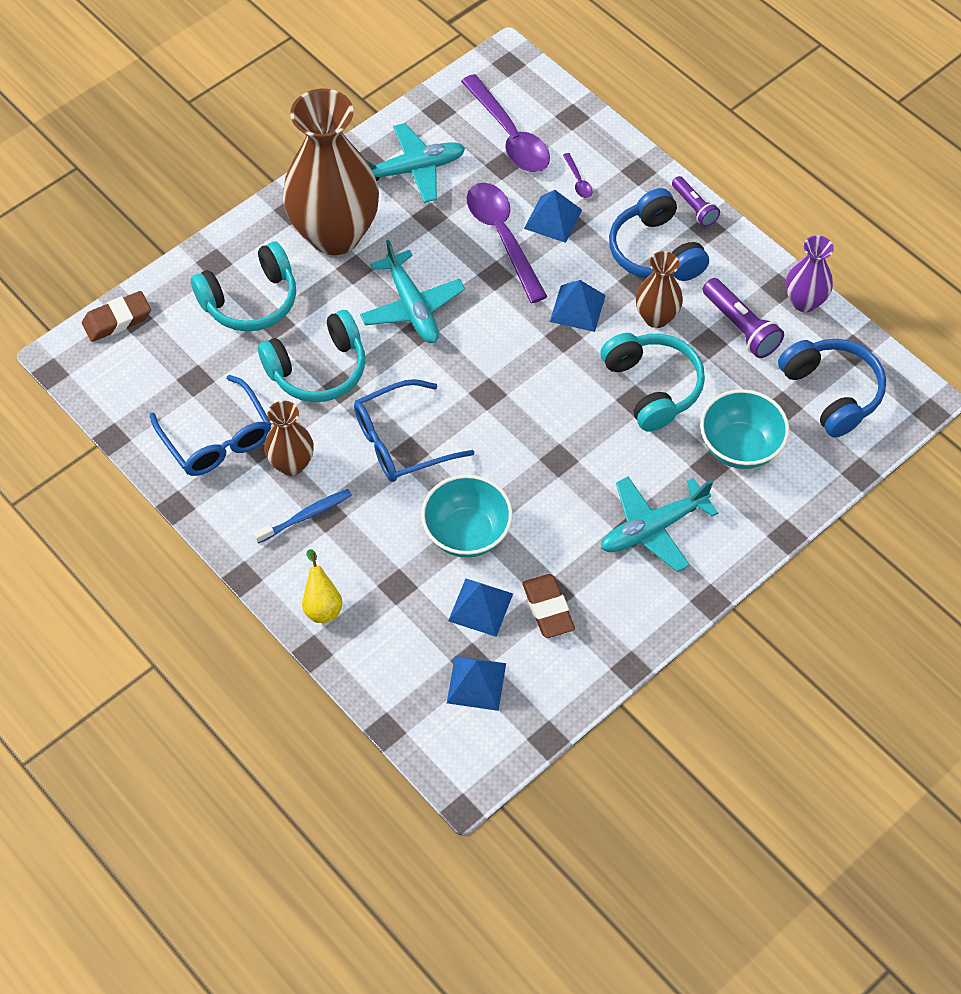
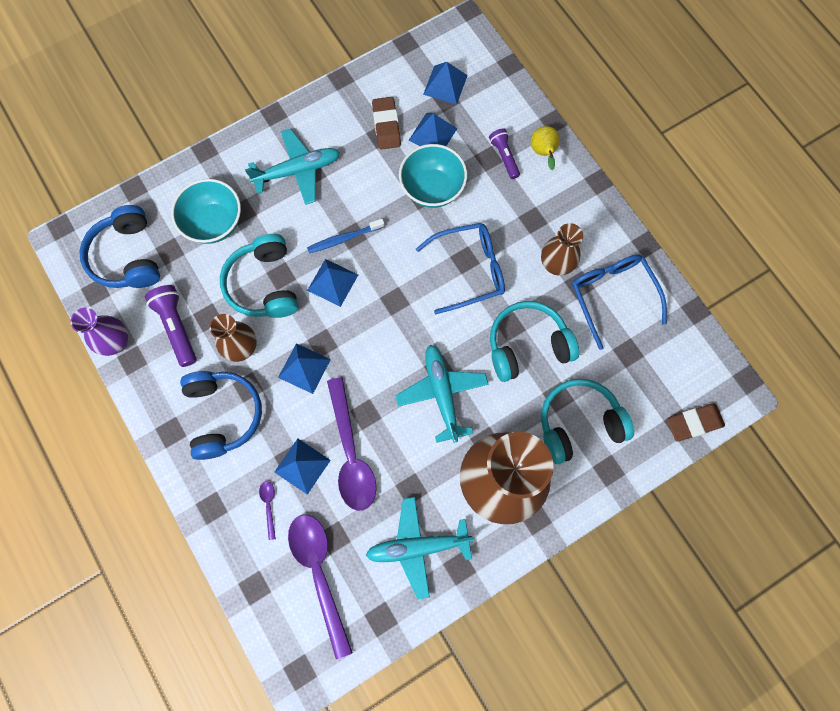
camera: 170 degrees left, 15 degrees up
blue toothbrush [254,489,352,544] -> blue toothbrush moved to [307,218,385,253]
purple flashlight [672,176,720,227] -> purple flashlight moved to [489,128,520,179]
none -> blue pyramid [307,259,358,307]

